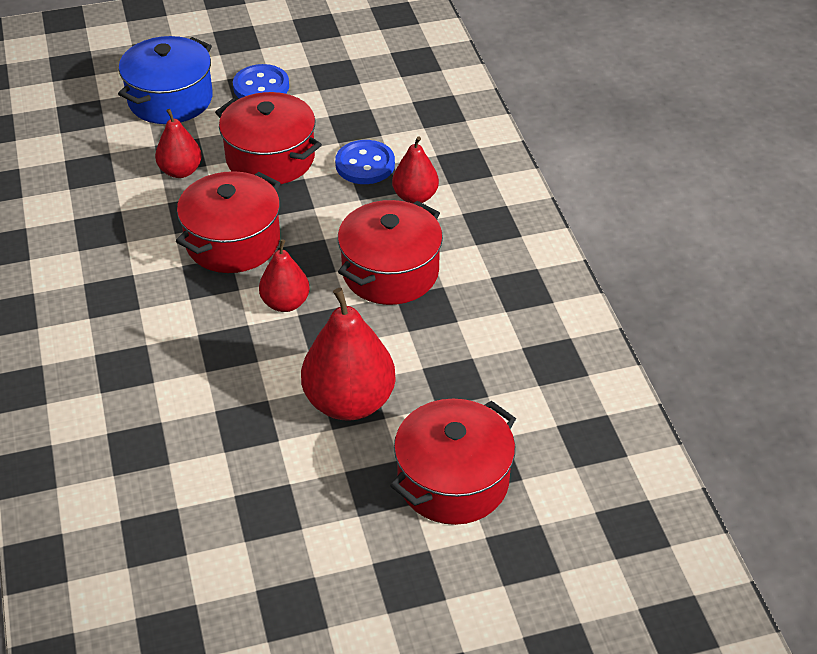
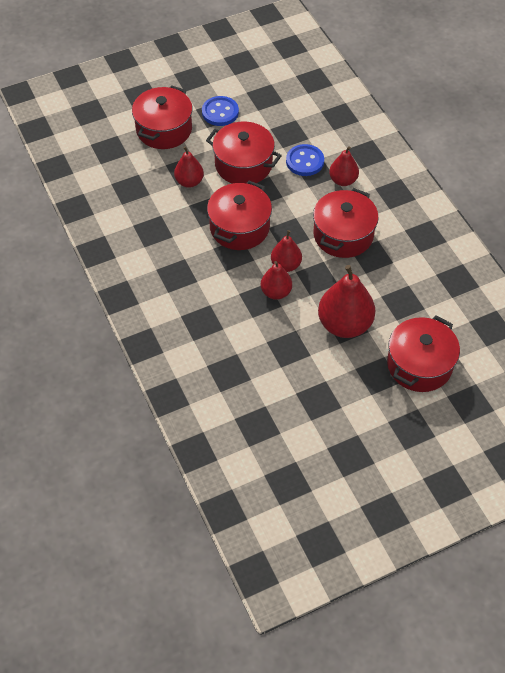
camera: 10 degrees left, 10 degrees up
blue pot [118,36,213,124] -> red pot [132,85,193,149]
none -> red pear [261,261,292,300]

